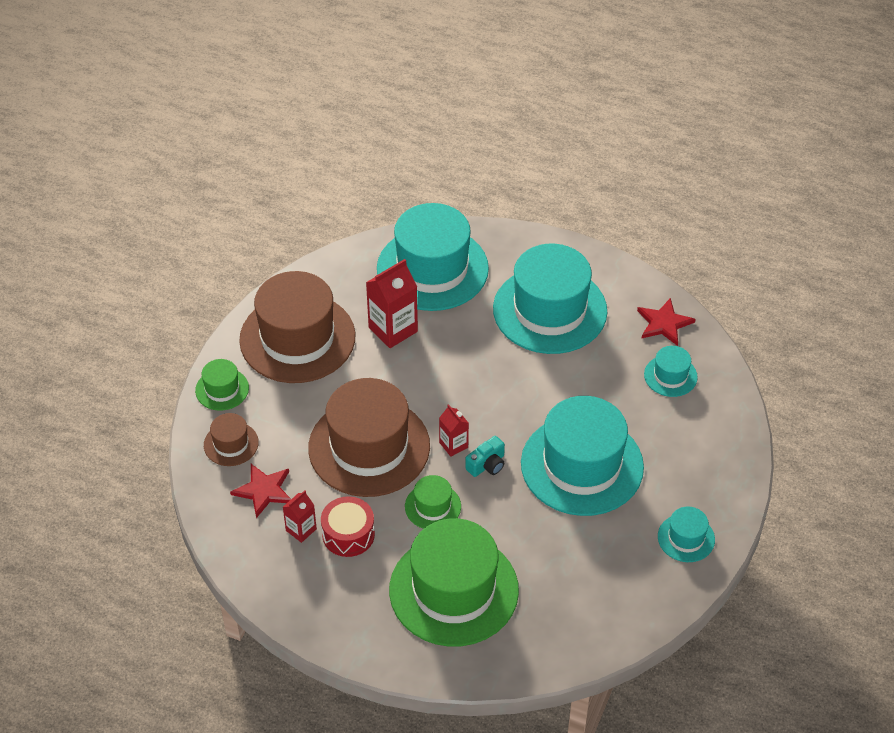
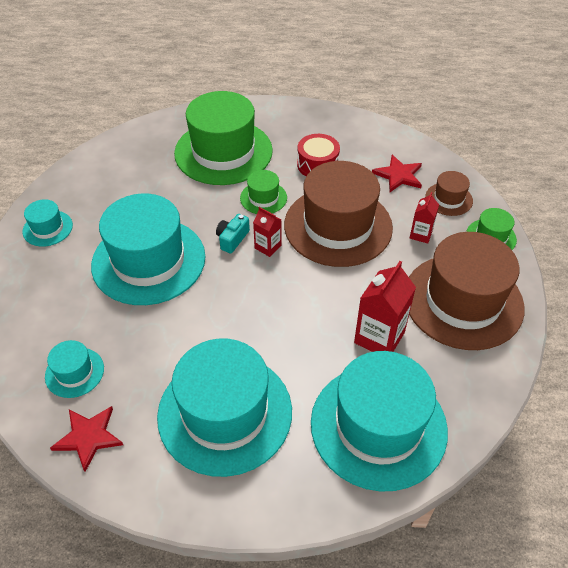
camera: 160 degrees right, 0 degrees up
red carton [283,491,317,543] -> red carton moved to [410,192,439,244]

